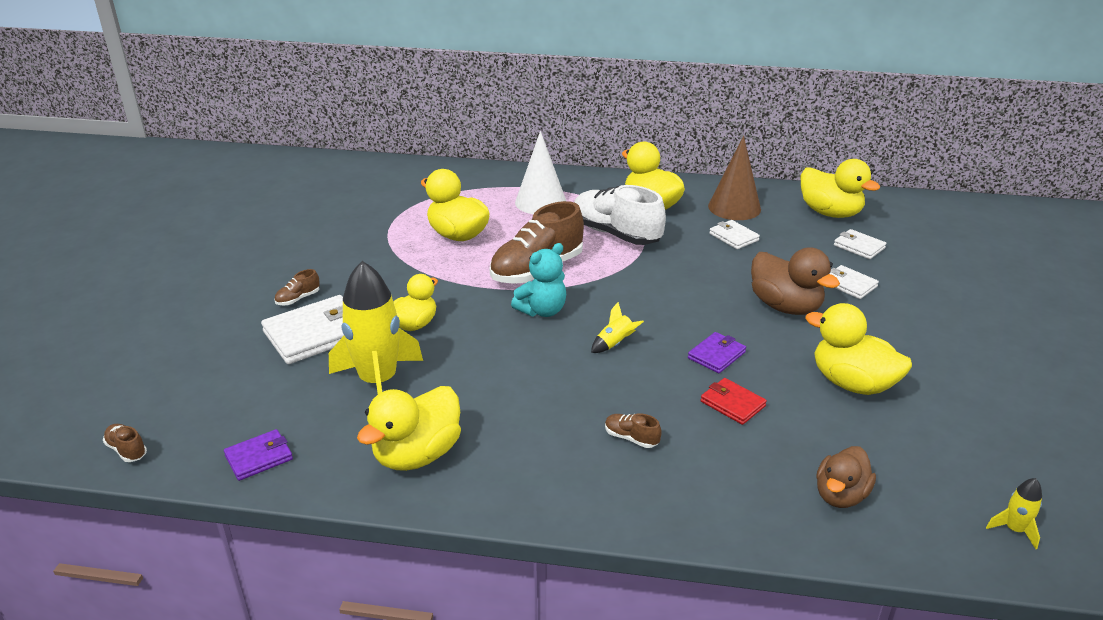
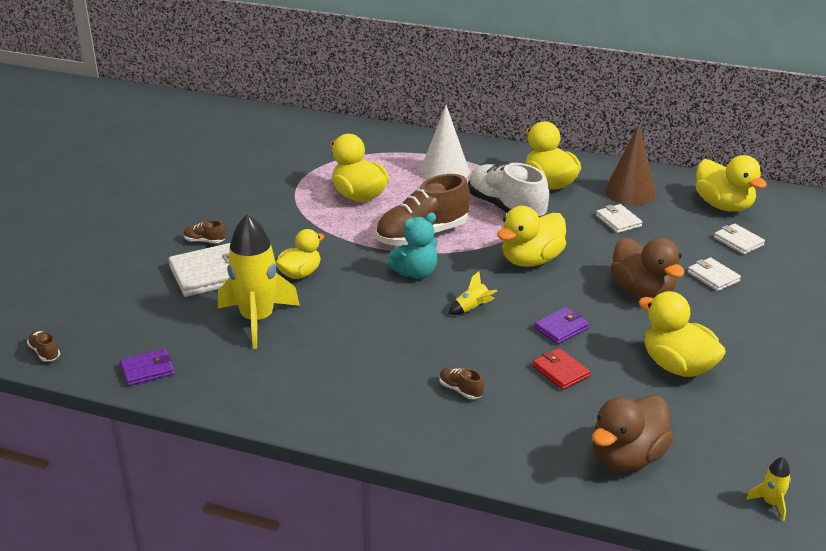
camera: 10 degrees right, 0 degrees up
brown shoe [274,269,320,305] -> brown shoe turned 45 degrees clockwise [183,220,226,243]
yellow duck [357,386,461,471] -> yellow duck moved to [497,206,566,267]
brown duck [816,446,876,508] -> brown duck [592,395,674,472], size x1.50

